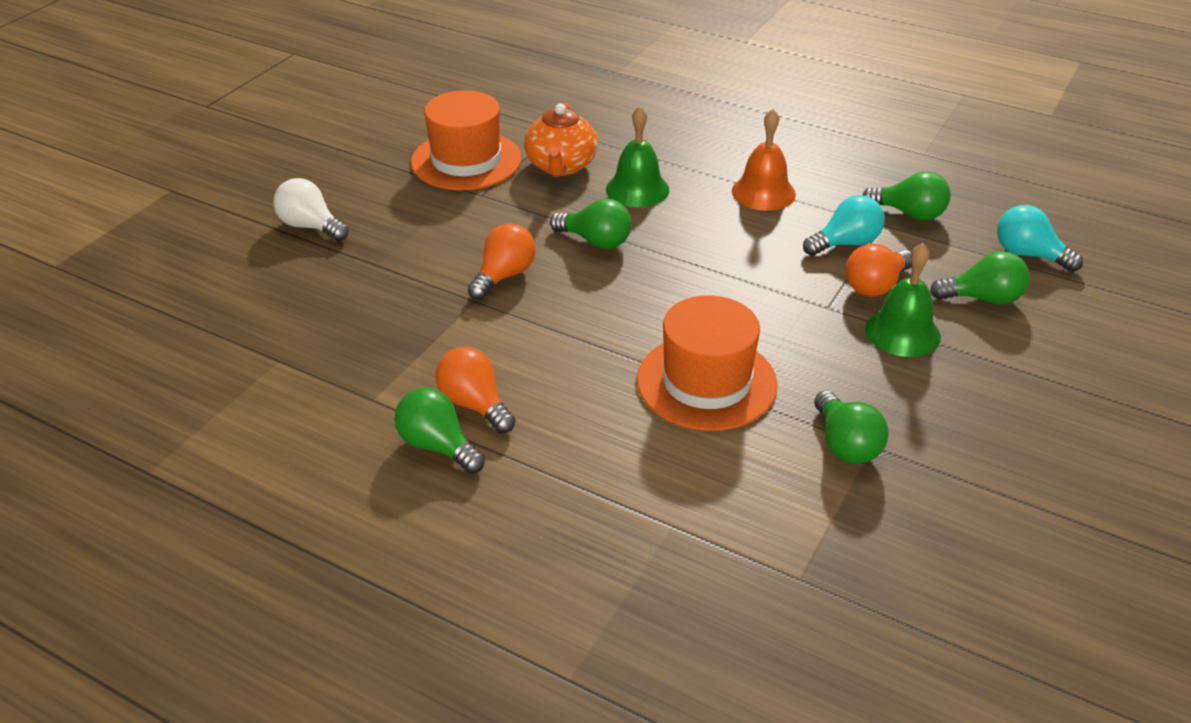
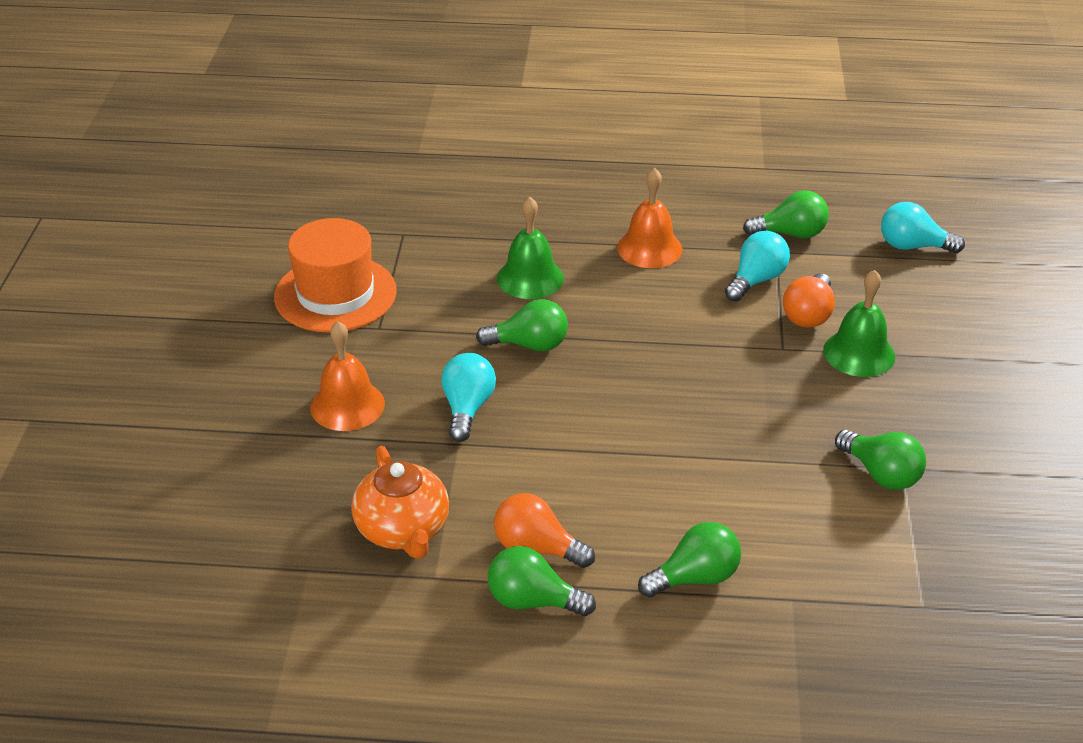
camera: 25 degrees left, 0 degrees up
white light bulb [273,178,349,241] -> none
orange light bulb [468,223,536,300] -> turquoise light bulb [441,353,496,442]
orange teapot [524,103,598,177] -> orange teapot moved to [351,446,449,559]
orange hat [637,295,778,431] -> none
green light bulb [930,251,1030,305] -> green light bulb moved to [638,522,741,598]
none -> orange bell [310,321,385,431]

